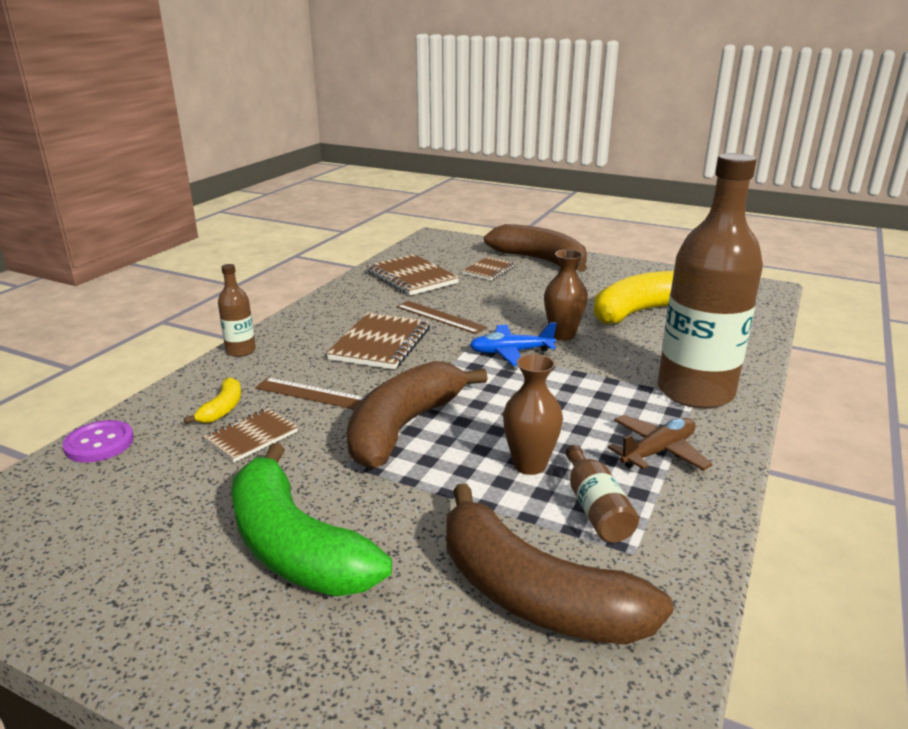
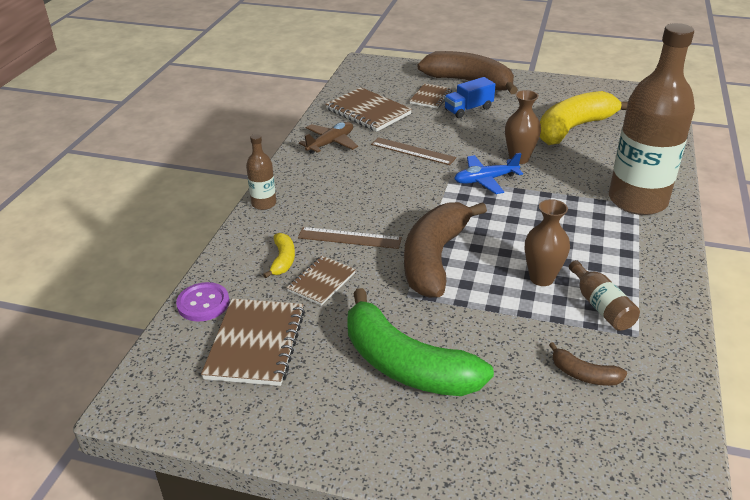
camera: 10 degrees left, 10 degrees up
brown notebook [326,313,430,370] -> brown notebook moved to [201,299,305,386]
brown banana [446,484,674,645] -> brown banana [549,342,627,386], size x0.44
brown plane [608,415,713,471] -> brown plane moved to [299,122,358,154]
none -> blue truck [444,77,496,118]

